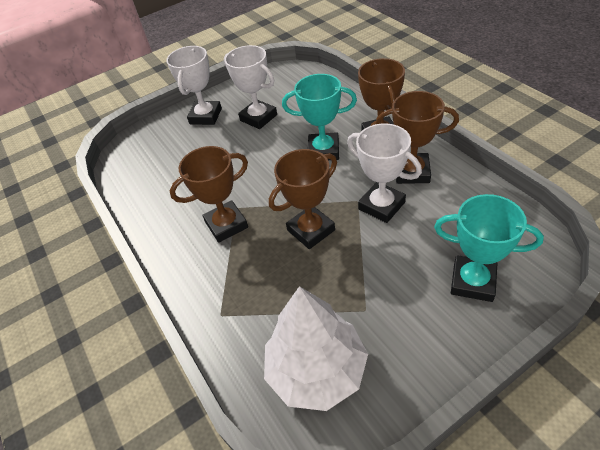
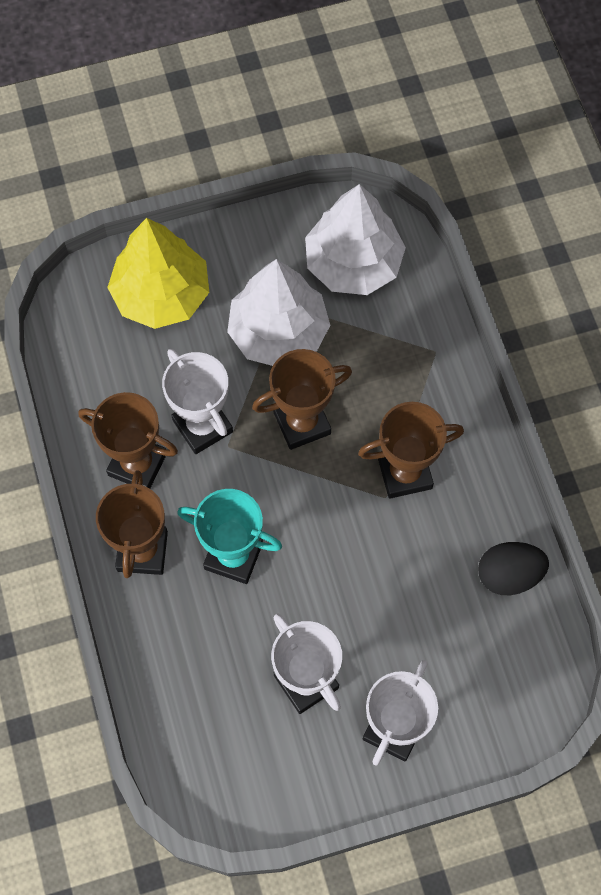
camera: 170 degrees left, 20 degrees up
turquoise trophy [434,194,544,302] -> yellow tree [107,218,209,329]
none -> white tree [227,259,330,366]
none -> black egg [478,542,549,595]

